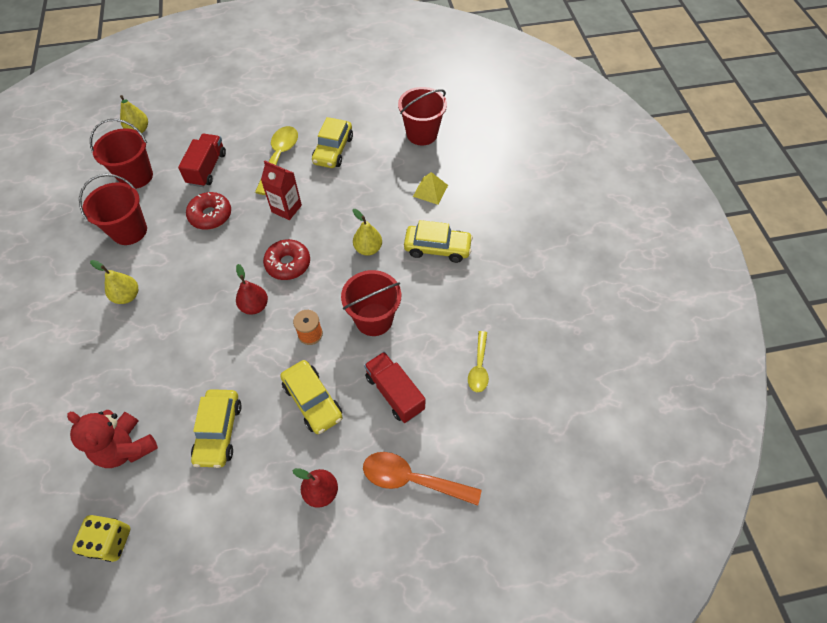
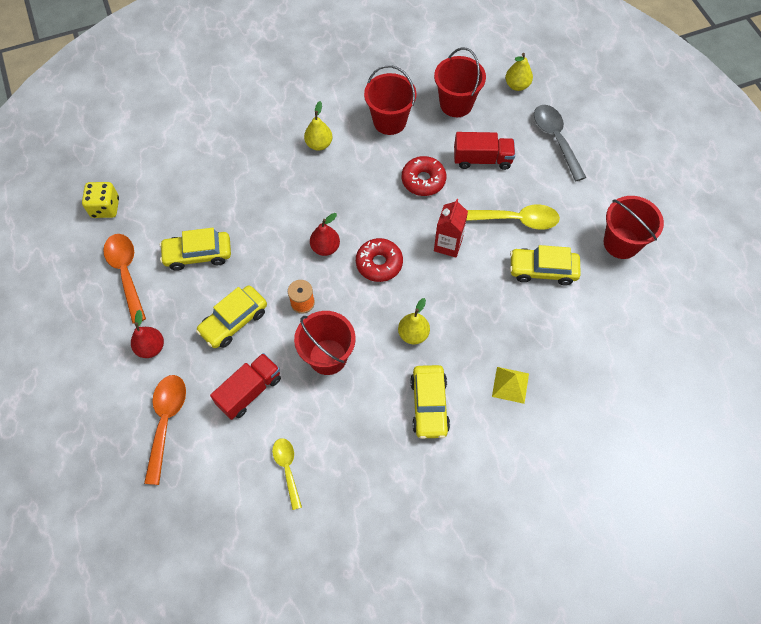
camera: 80 degrees right, 5 degrees up
red teddy bear [67,409,158,468] -> none
red bucket [398,87,447,146] -> red bucket moved to [604,196,664,259]
yellow spoon [468,331,489,392] -> yellow spoon turned 75 degrees clockwise [272,438,302,510]
none -> orange spoon [103,234,146,324]
none -> grey spoon [534,105,587,181]

